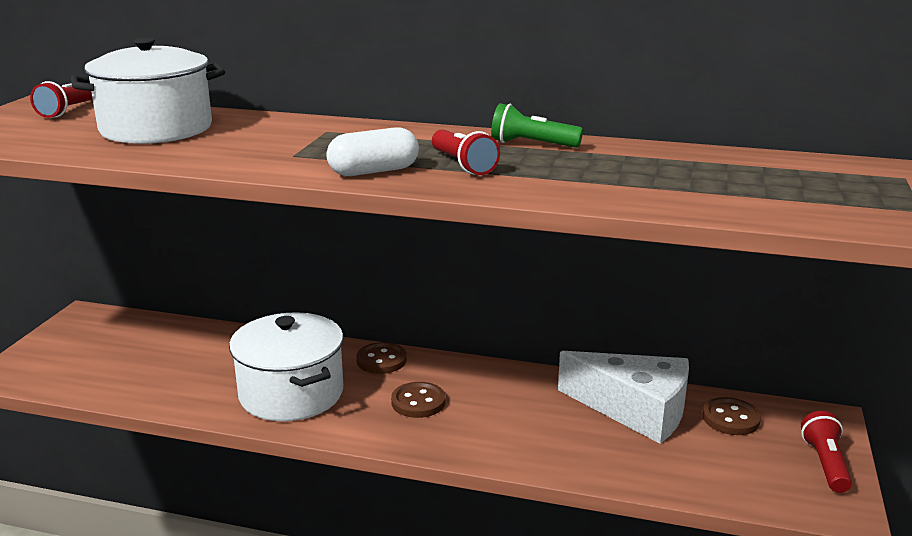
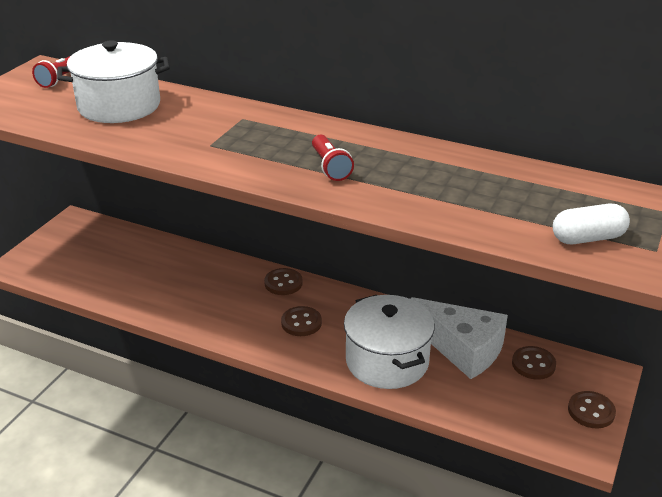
camera: 10 degrees right, 10 degrees up
white pot [229,312,344,421] -> white pot moved to [344,295,435,389]
white capsule [326,127,419,176] -> white capsule moved to [553,204,630,244]
green flashlight [491,103,583,148] -> none
red flashlight [801,411,852,493] -> brown button [568,391,616,428]

